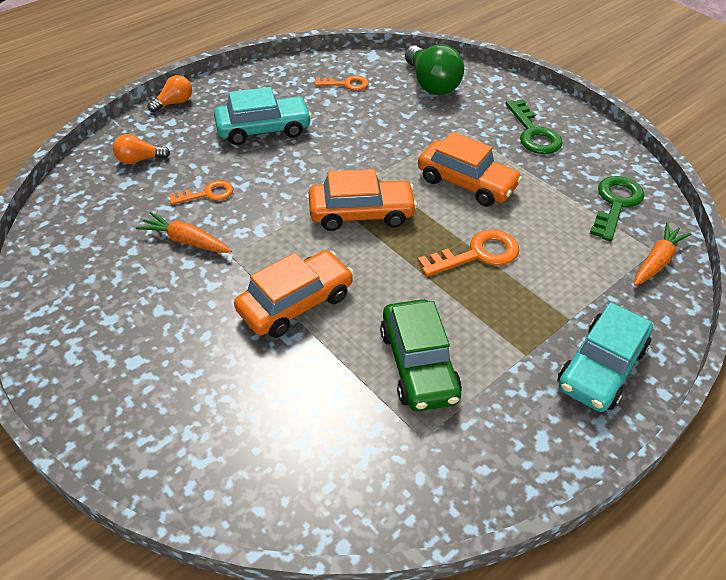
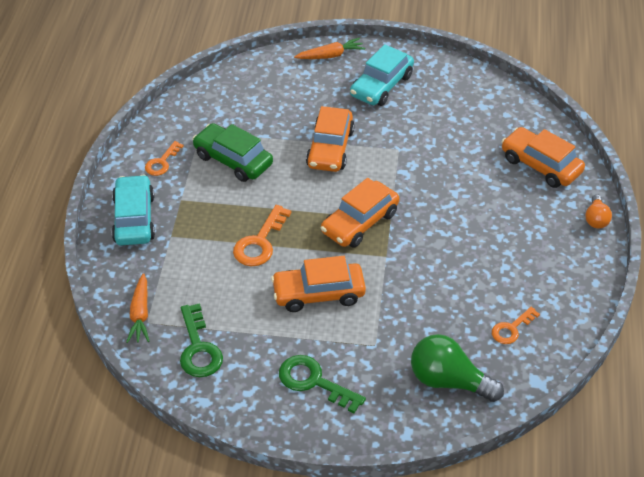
camera: 140 degrees right, 0 degrees up
orange light bulb [113,134,170,164] -> orange car [501,127,585,188]
orange carrot [136,212,232,253] -> orange carrot moved to [294,38,365,59]
orange key [169,180,233,205] -> orange key moved to [145,141,184,176]
turquoise car [214,87,312,145] -> turquoise car moved to [350,44,414,106]

